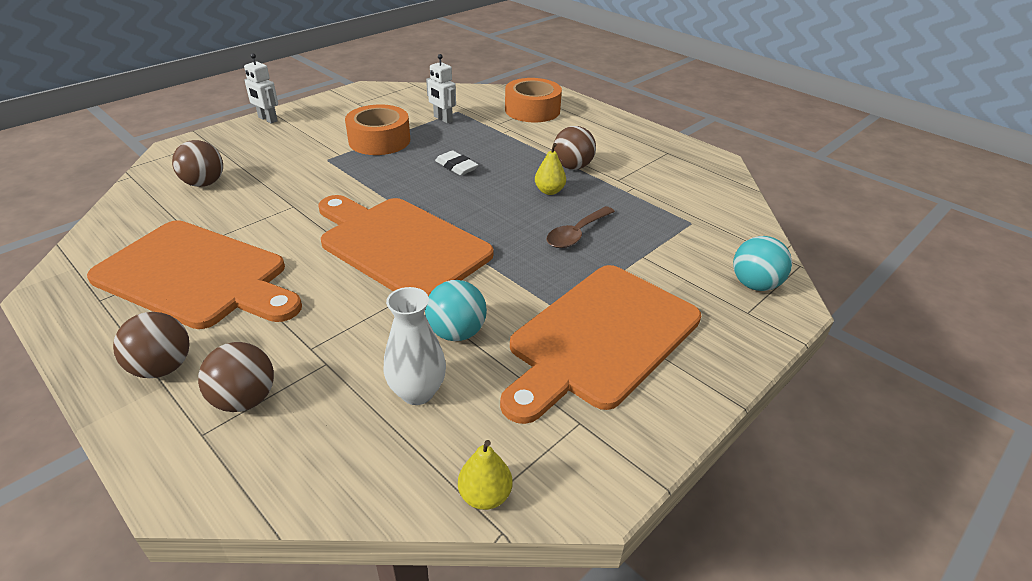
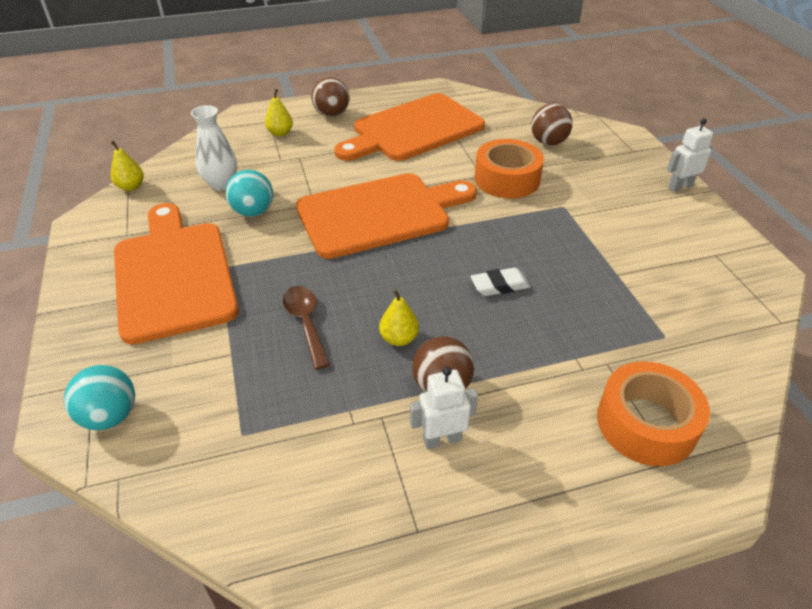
camera: 120 degrees right, 5 degrees up
brown ball [198,342,274,412] -> yellow pear [265,89,293,137]
orange tape [345,105,410,155] -> orange tape moved to [475,139,544,198]
white robot [426,54,456,123] -> white robot moved to [410,367,478,449]

